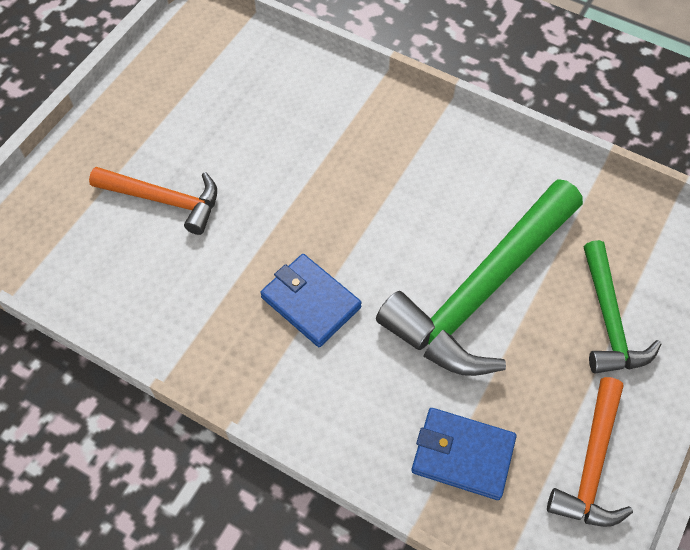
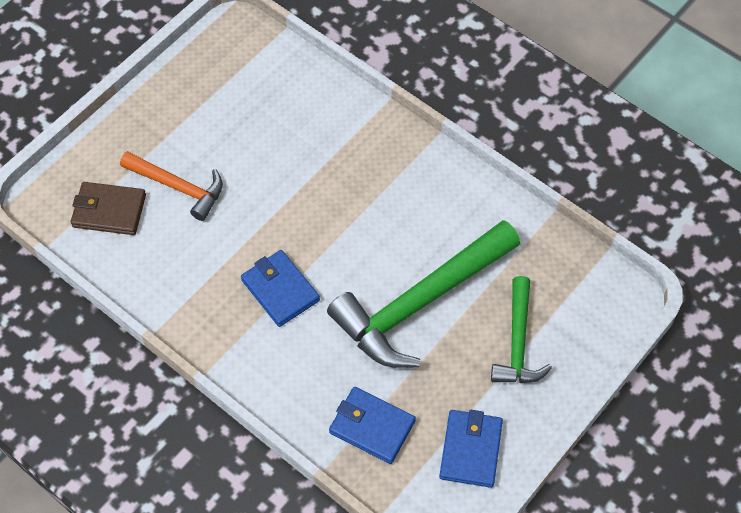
camera: 10 degrees right, 0 degrees up
orange hammer [547,377,633,527] -> blue wallet [439,410,503,488]
none -> brown wallet [71,182,146,235]

